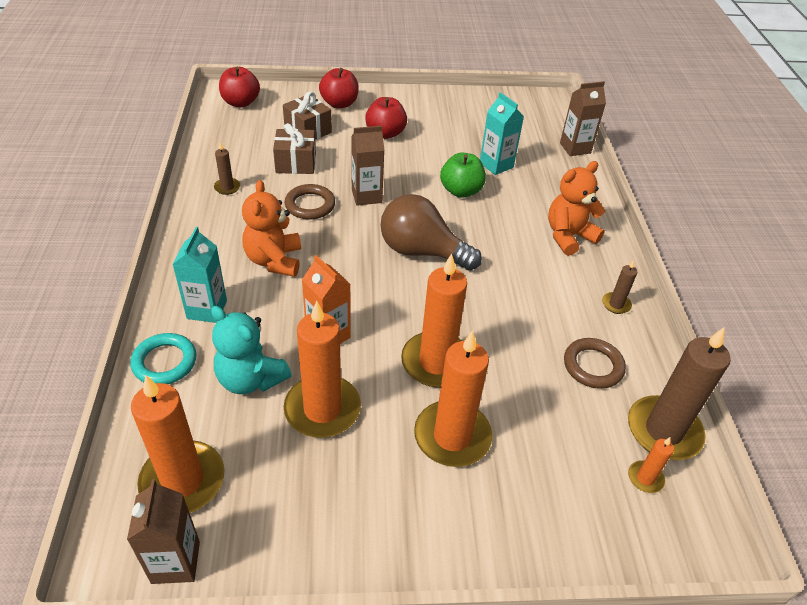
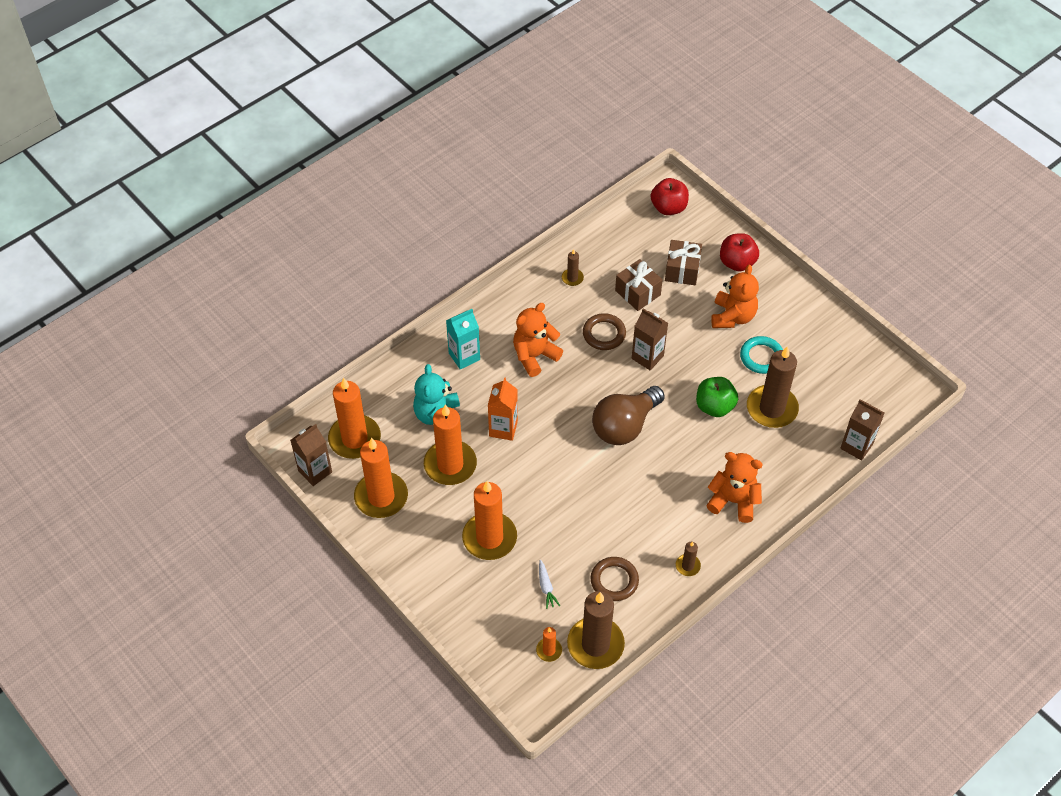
camera: 55 degrees right, 10 degrees up
turquoise ring [130,333,196,384] -> turquoise ring moved to [740,336,783,374]
red apple [365,97,407,139] -> orange teddy bear [711,265,759,328]
brown light bulb [381,194,482,271] -> brown light bulb turned 120 degrees counterclockwise [592,386,665,445]
orange candle [401,254,467,387] -> orange candle moved to [354,438,408,518]
turquoise carton [480,92,524,175] -> brown candle [747,346,799,428]
none -> white carrot [539,560,560,609]

